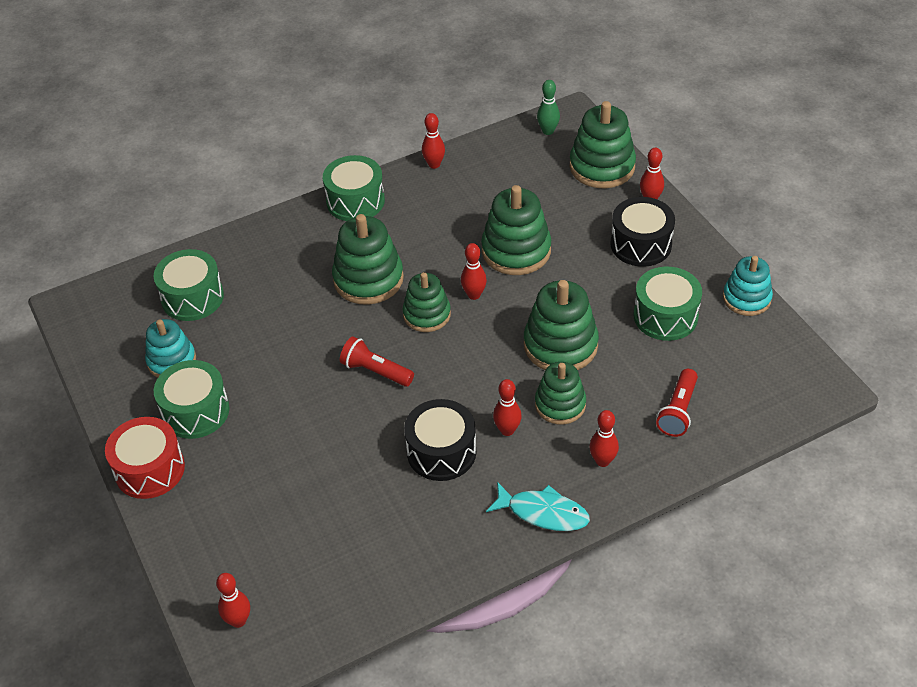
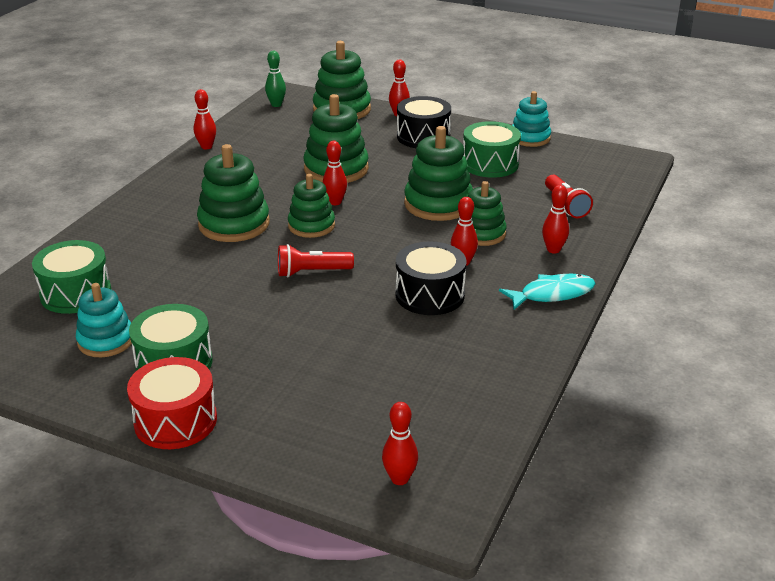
camera: 40 degrees left, 15 degrees down
green drum [323,155,385,221] -> none

